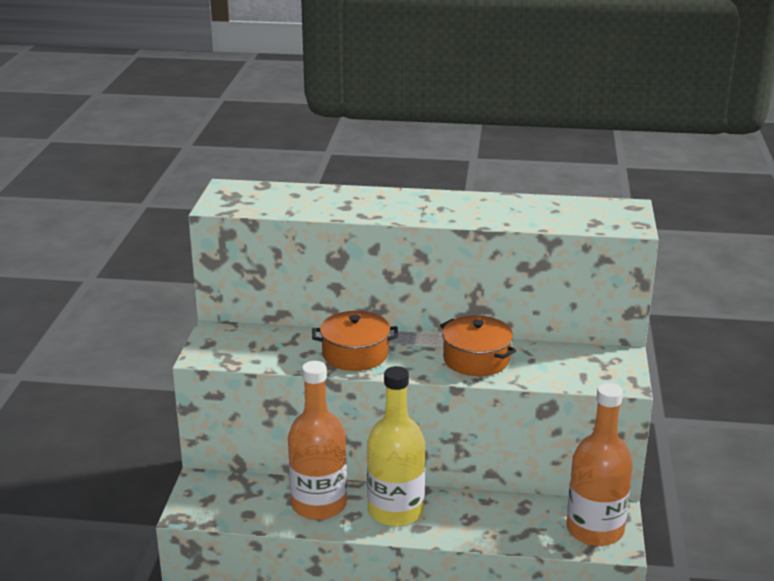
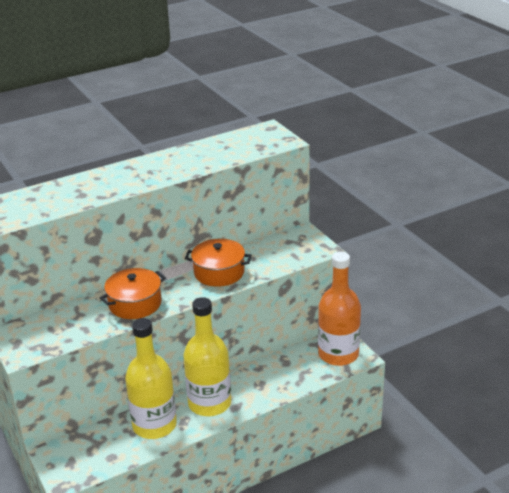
camera: 35 degrees left, 5 degrees up
orange bottle [288,361,347,520] -> yellow bottle [125,318,177,439]

